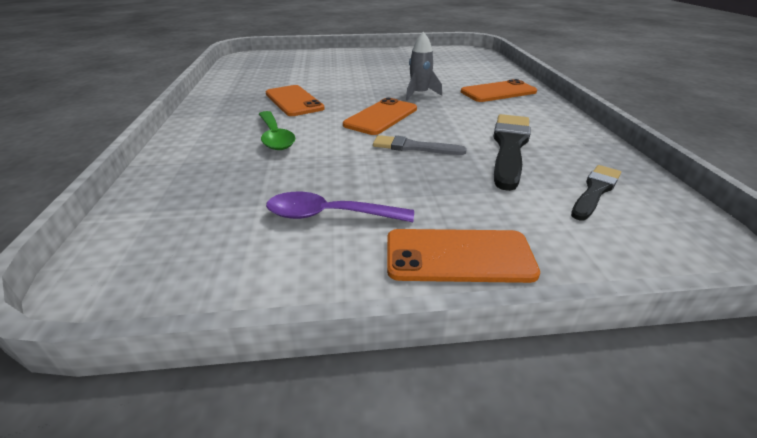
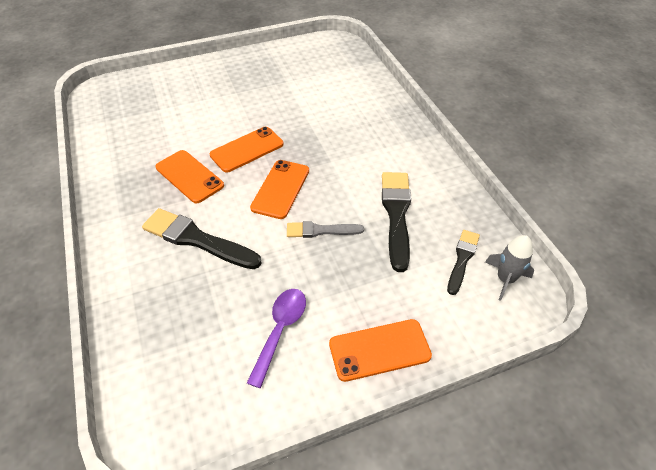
camera: 15 degrees left, 15 degrees up
green spoon [259,111,296,150] -> black brush [142,208,262,269]
purple spoon [266,192,414,222] -> purple spoon turned 120 degrees clockwise [247,289,306,388]
grey rocket [406,32,442,101] -> grey rocket moved to [485,235,534,301]
orange phone [461,79,537,102] -> orange phone moved to [210,127,284,173]

